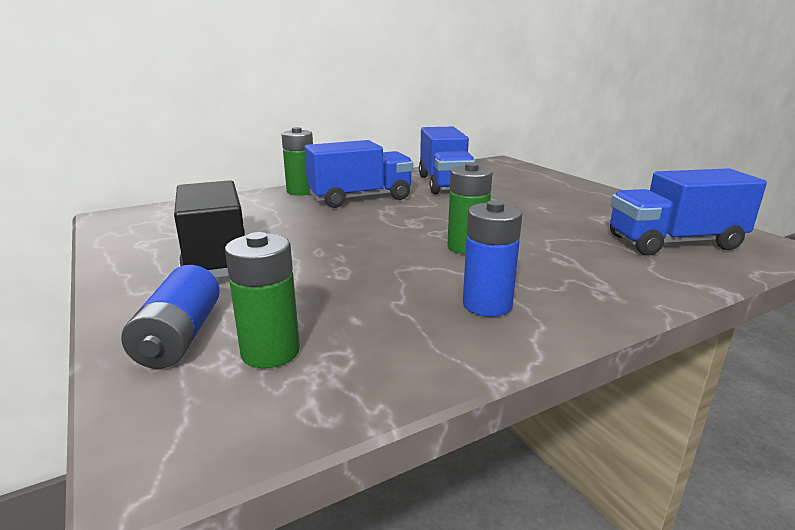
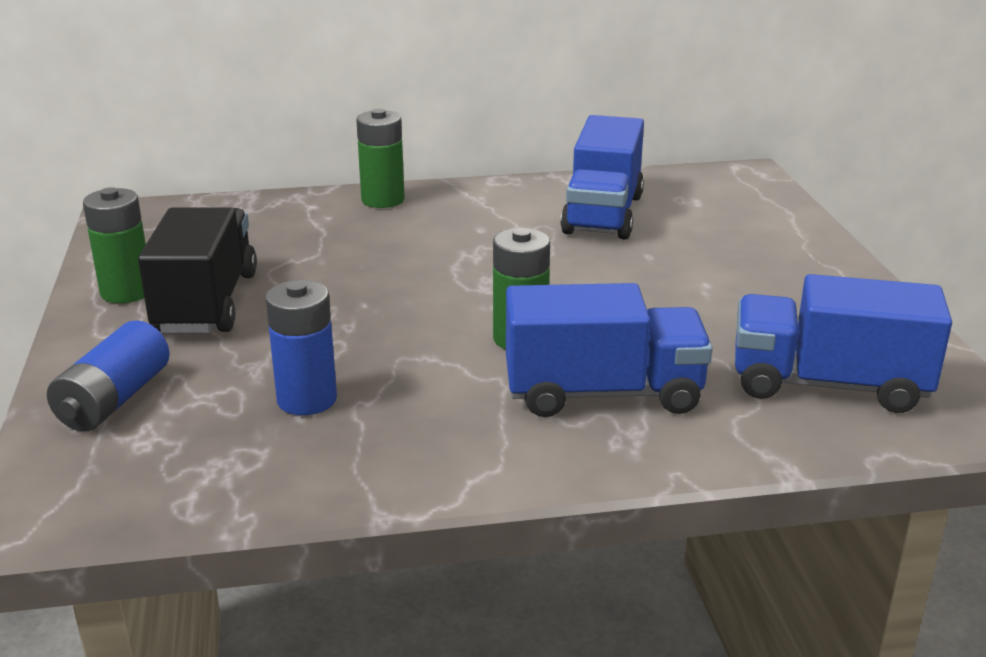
camera: 20 degrees right, 5 degrees up
green battery [225,232,300,368] -> green battery moved to [83,187,146,303]
blue truck [305,140,413,208] -> blue truck moved to [506,283,713,417]
blue battery [463,200,522,317] -> blue battery moved to [265,280,337,415]

